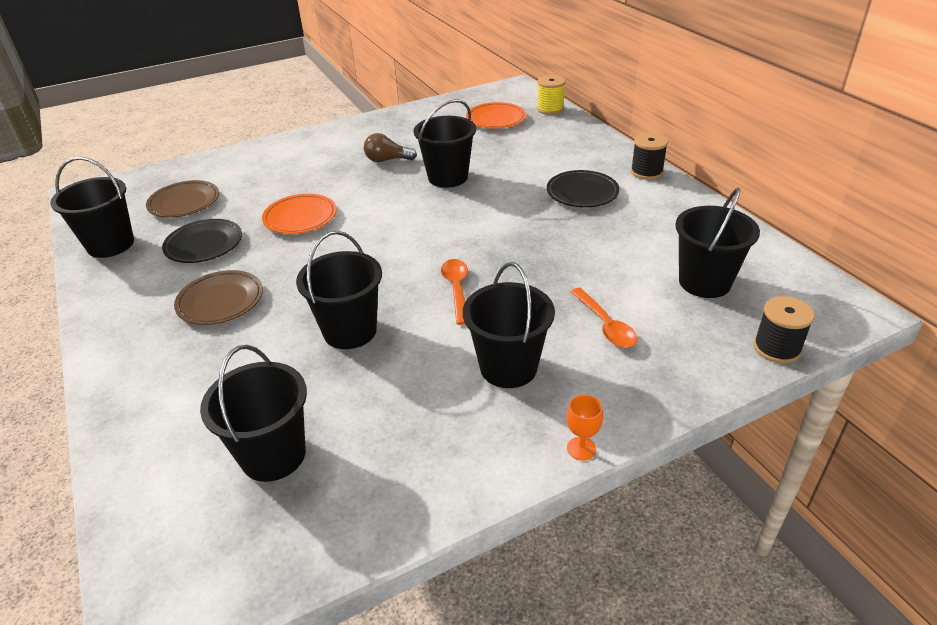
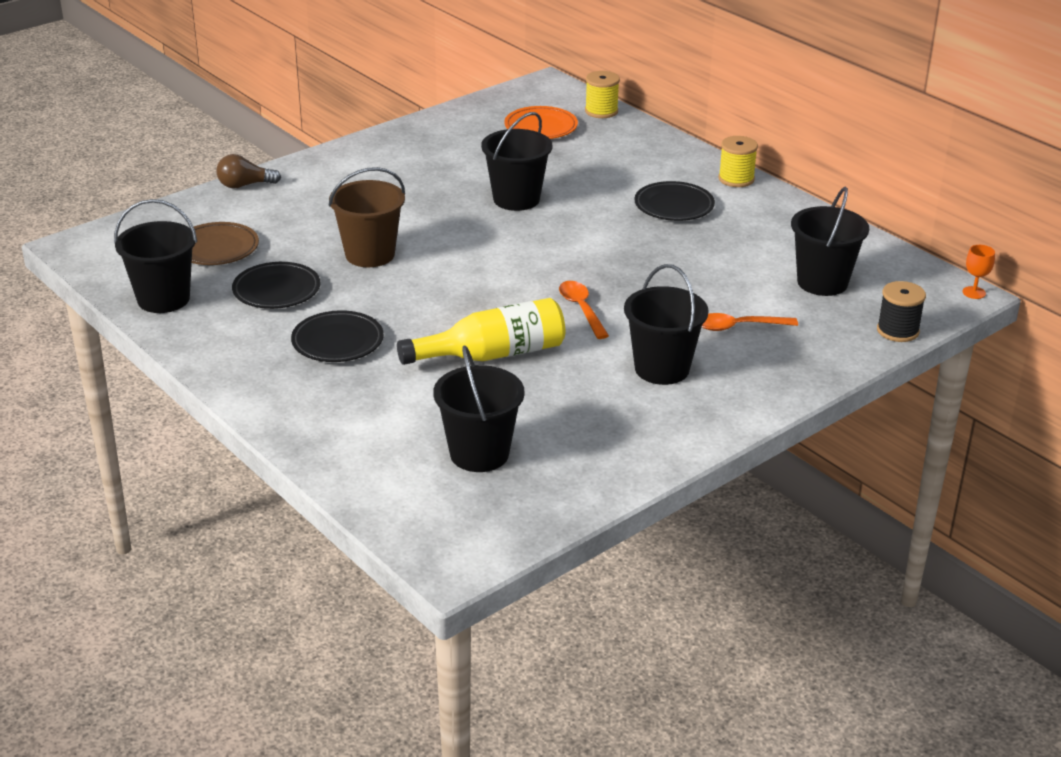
camera: 15 degrees left, 5 degrees down
brown plate [174,270,263,325] -> black plate [291,310,384,362]
orange plate [262,194,337,234] -> brown bucket [329,167,405,267]
black bucket [296,231,382,349] -> yellow bottle [397,298,565,365]
brown light bulb [364,133,417,162] -> brown light bulb moved to [217,154,281,189]
orange goblet [567,395,603,461] -> orange goblet moved to [962,245,995,299]
orange spoon [570,288,637,348] -> orange spoon turned 120 degrees clockwise [702,313,798,331]
black spool [631,133,668,180] -> yellow spool [718,136,758,187]

